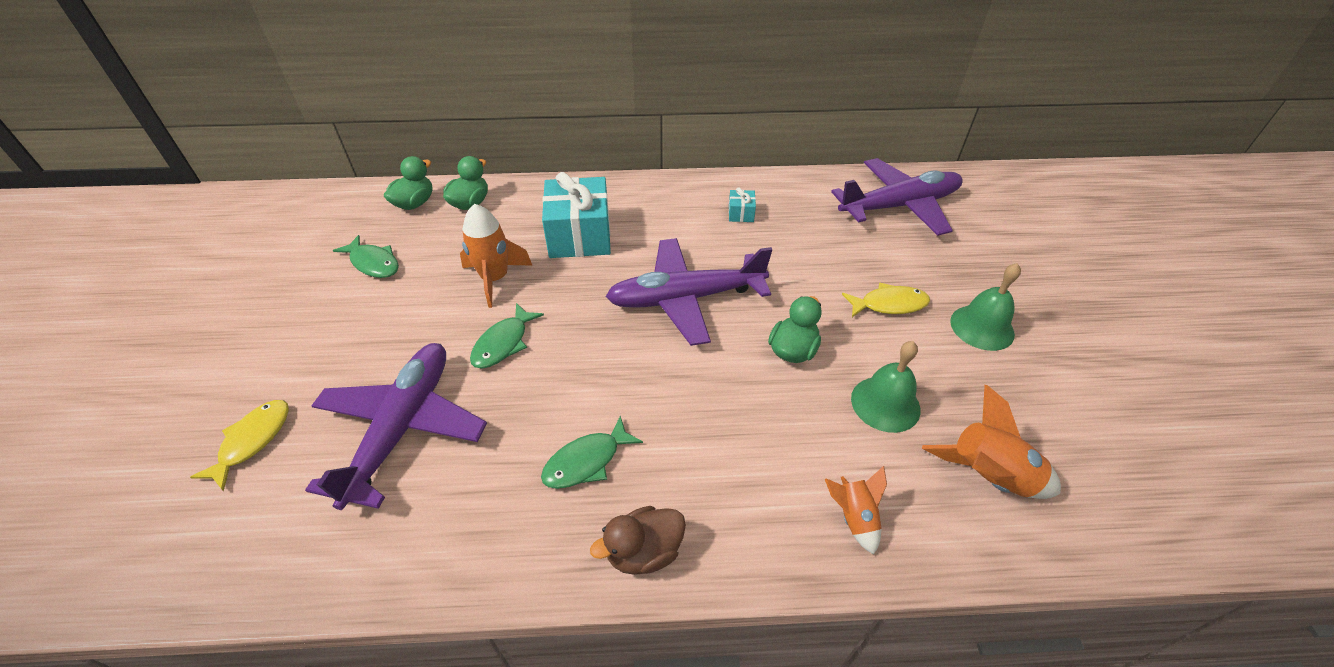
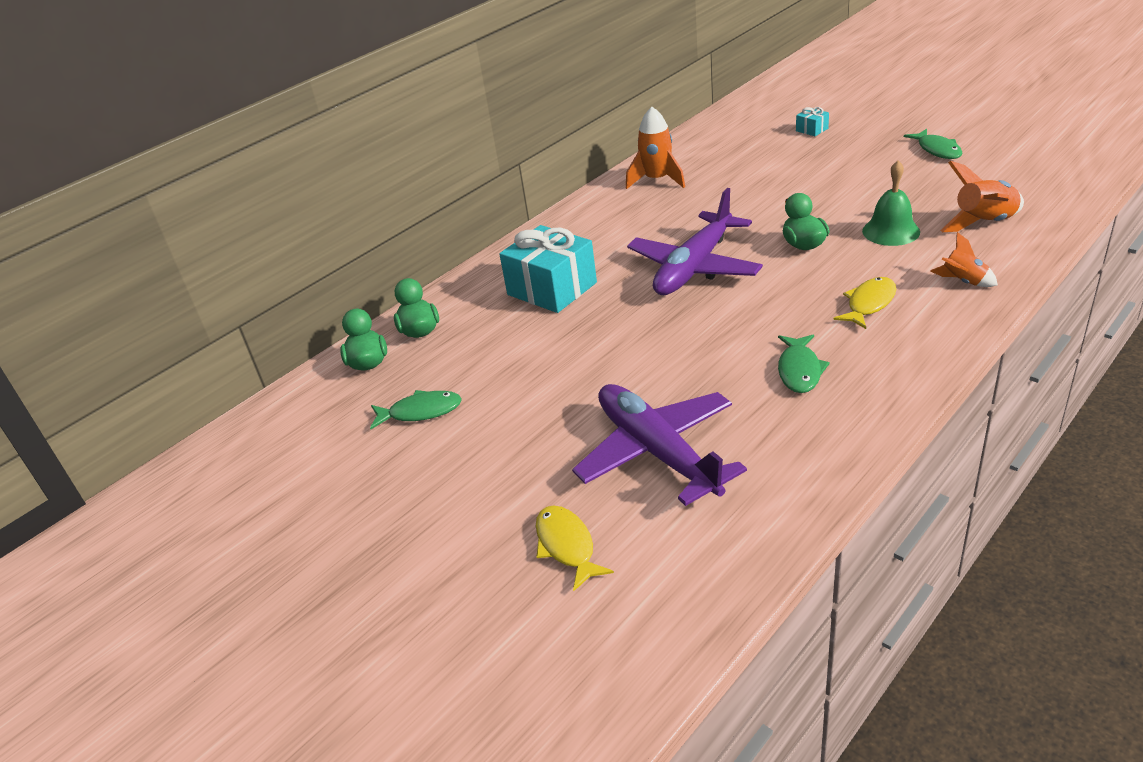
camera: 40 degrees left, 10 degrees down
orange rocket [460,204,533,308] -> orange rocket moved to [626,107,685,189]
green fish [470,303,544,369] -> green fish moved to [904,129,962,159]
brown duck [590,506,686,575] -> none
turquoise gift [729,188,756,222] -> turquoise gift moved to [796,107,829,136]
purple plane [831,158,963,236] -> none
yellow fish [842,282,930,317] -> yellow fish moved to [833,277,896,329]
green bell [950,263,1021,351] -> none

